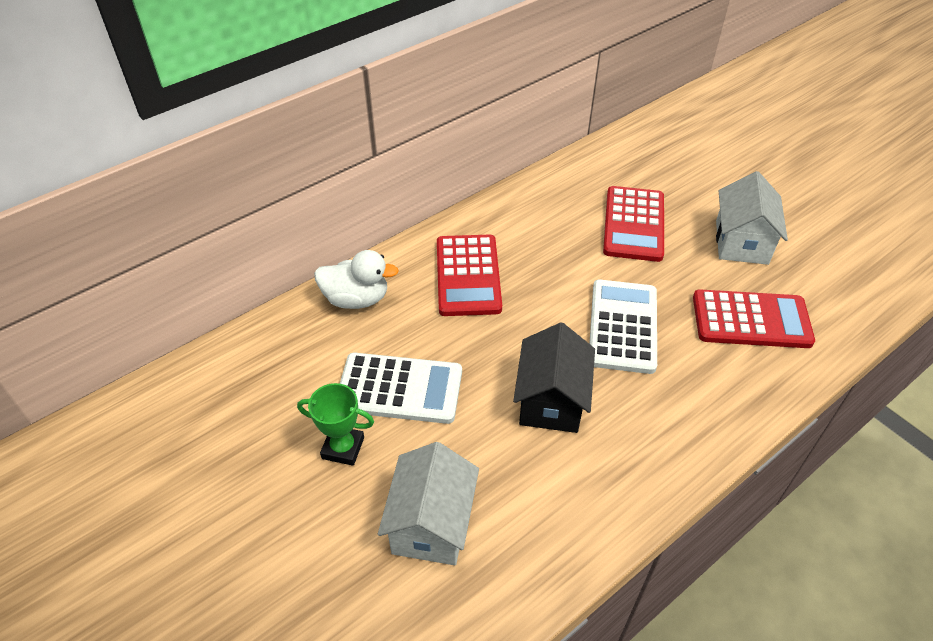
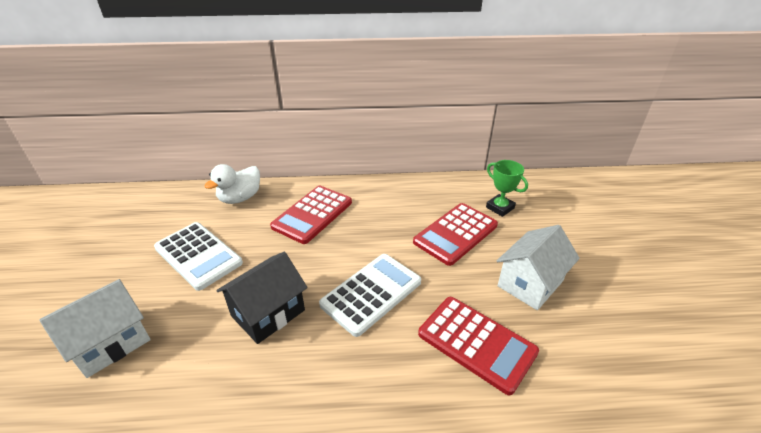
camera: 35 degrees right, 10 degrees down
green trophy [297,383,374,466] -> green trophy moved to [486,160,528,217]
white duck [314,250,399,309] -> white duck turned 90 degrees clockwise [205,164,260,204]

